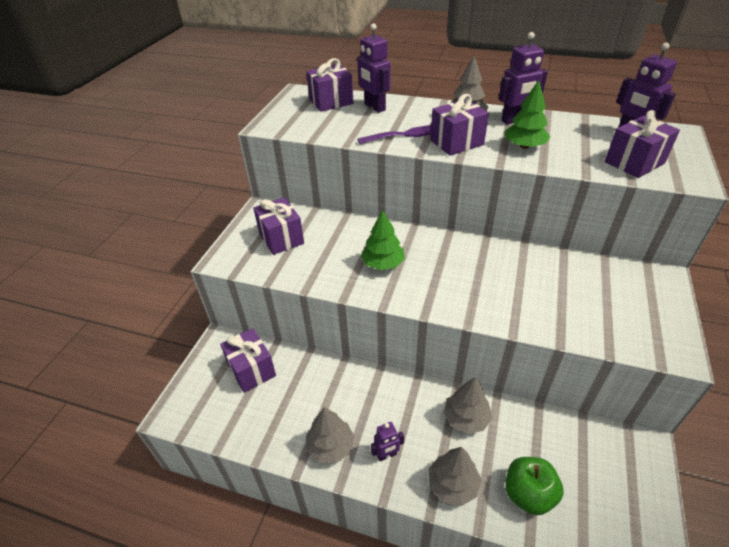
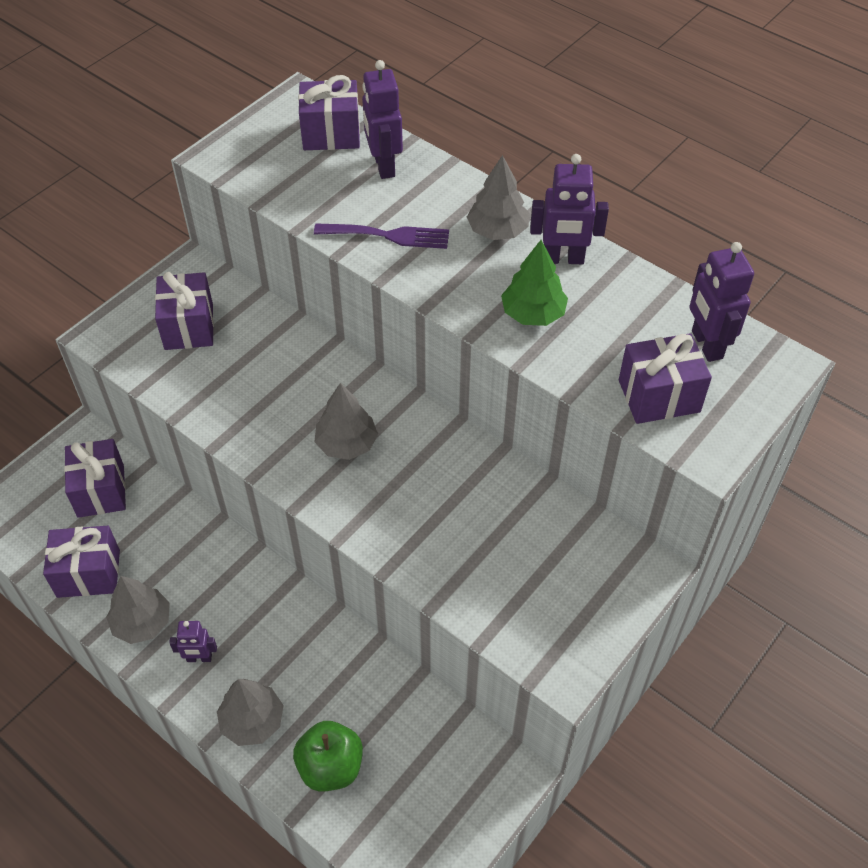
camera: 20 degrees right, 10 degrees up
green tree [361,210,405,270] -> none
purple gift [430,94,489,156] -> purple gift moved to [43,526,120,598]
grey tree [444,377,492,434] -> grey tree moved to [315,383,378,460]

